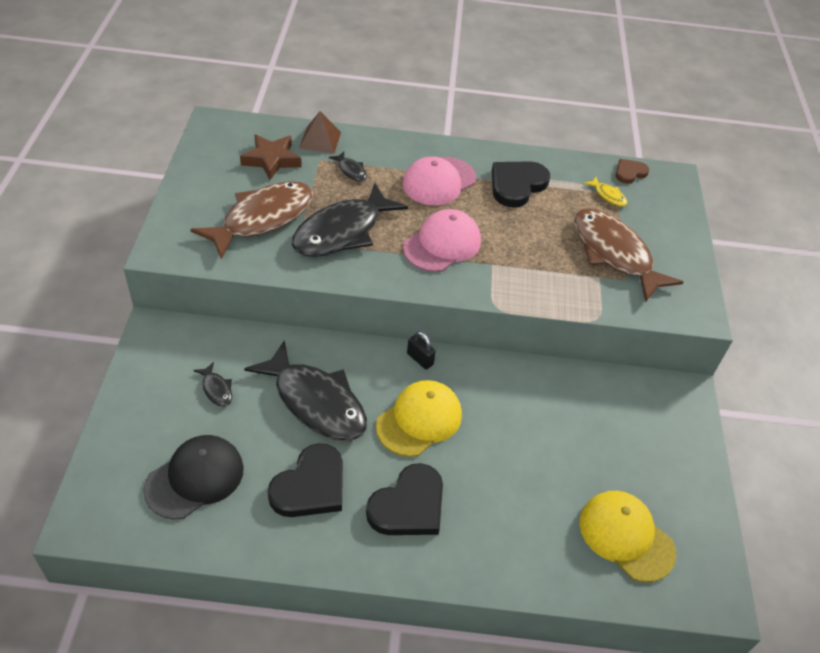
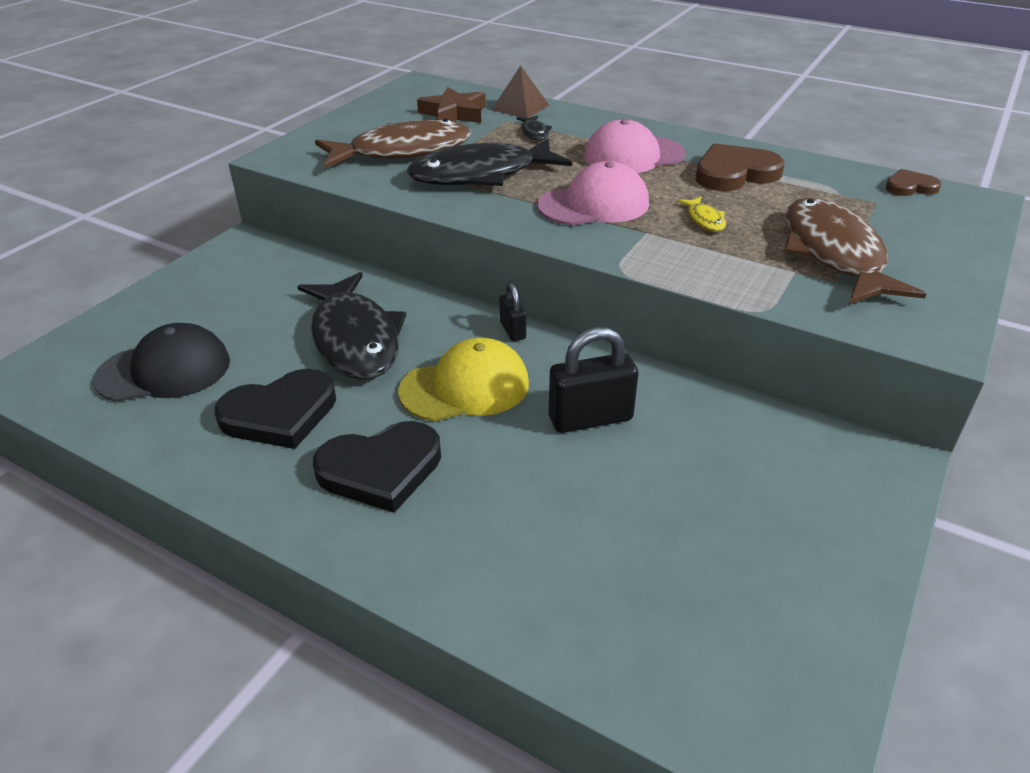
camera: 30 degrees right, 10 degrees down
black fish [193,362,232,407] -> none
black heart [492,161,550,208] -> brown heart [696,143,785,191]
yellow cap [579,491,676,582] -> none
yellow fish [583,177,627,207] -> yellow fish moved to [677,197,726,232]
none -> black padlock [549,327,639,433]

